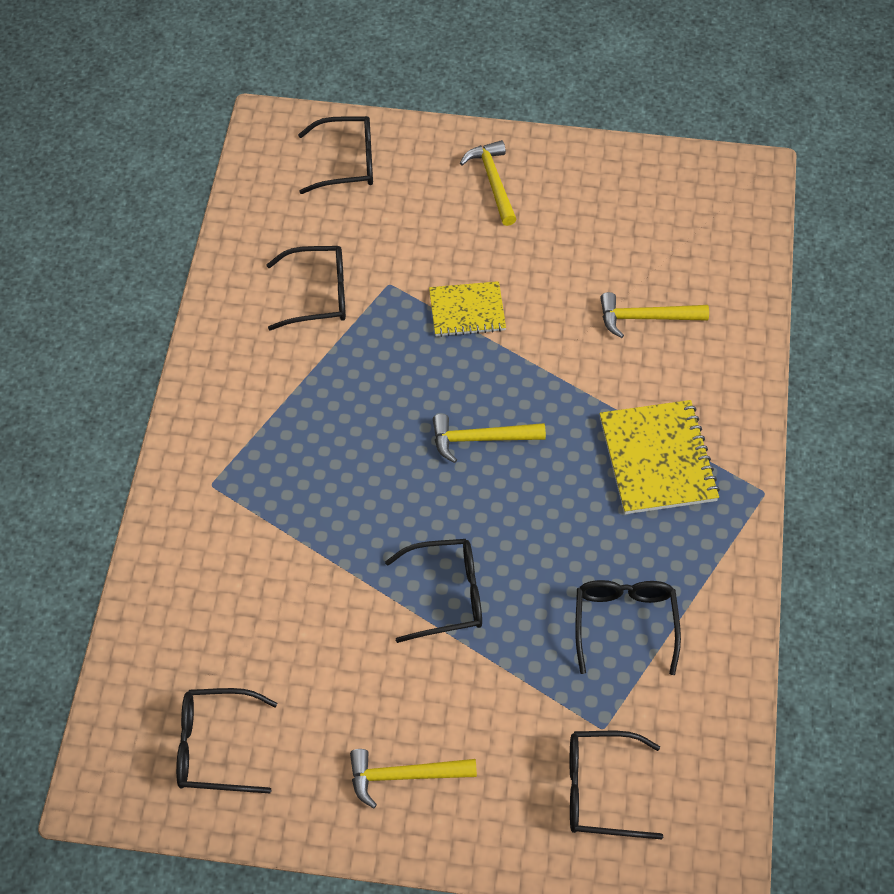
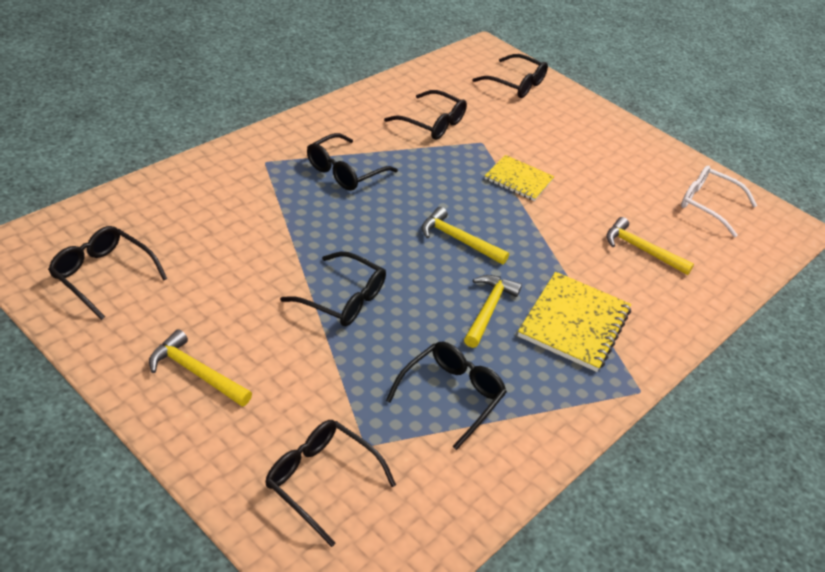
camera: 30 degrees right, 15 degrees down
yellow hammer [460,140,517,226] -> yellow hammer moved to [464,275,522,348]
none -> black glasses [307,133,398,191]
none -> white glasses [681,165,757,237]

